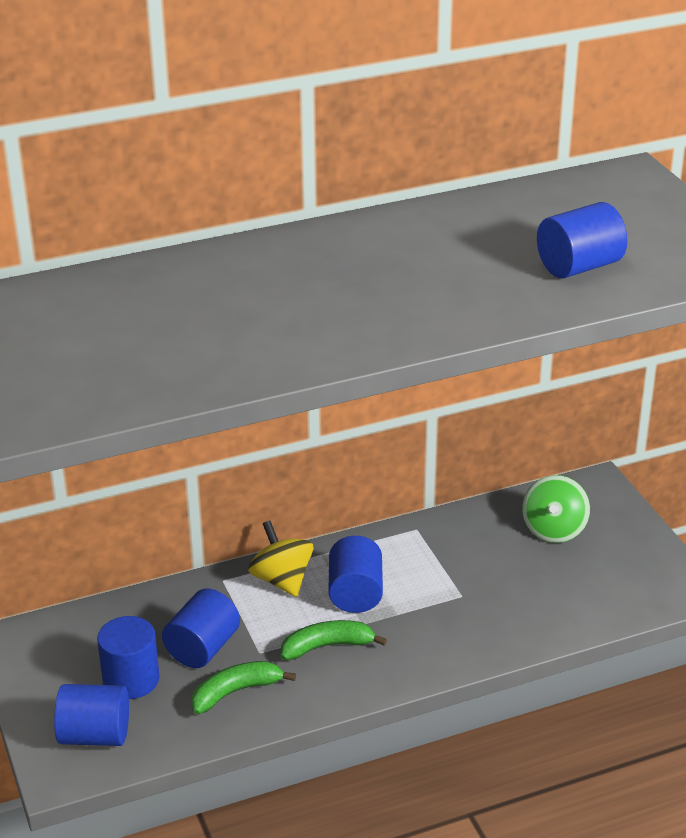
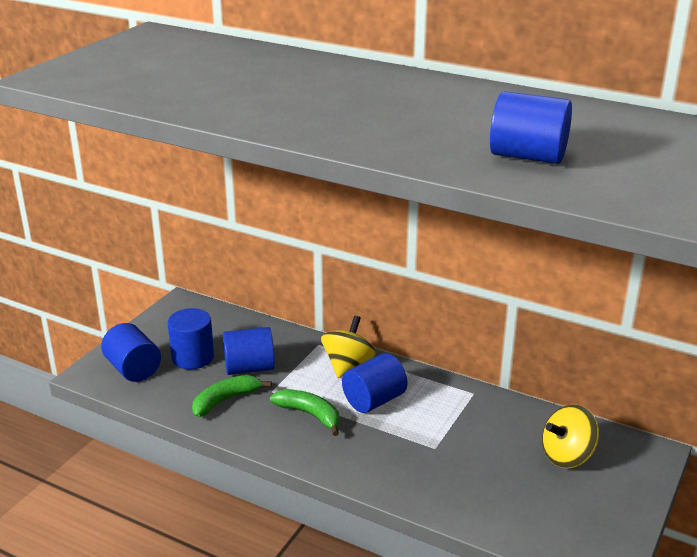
camera: 50 degrees right, 5 degrees down
green banana [191,661,296,714] -> green banana turned 60 degrees counterclockwise [192,375,272,417]
green spinning top [522,475,590,543] -> yellow spinning top [542,404,599,468]

